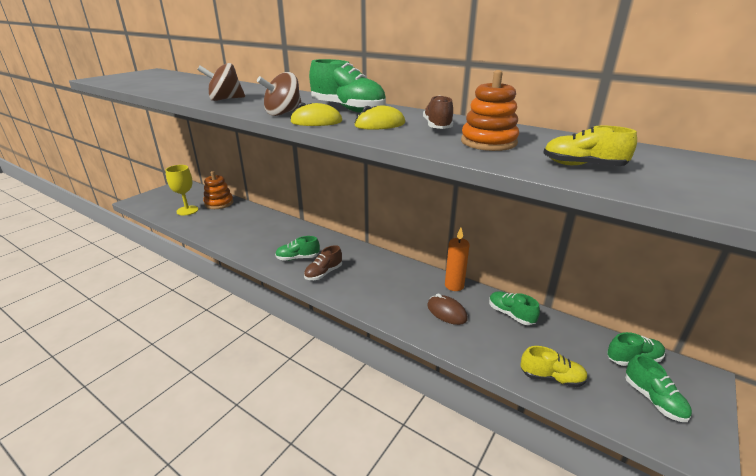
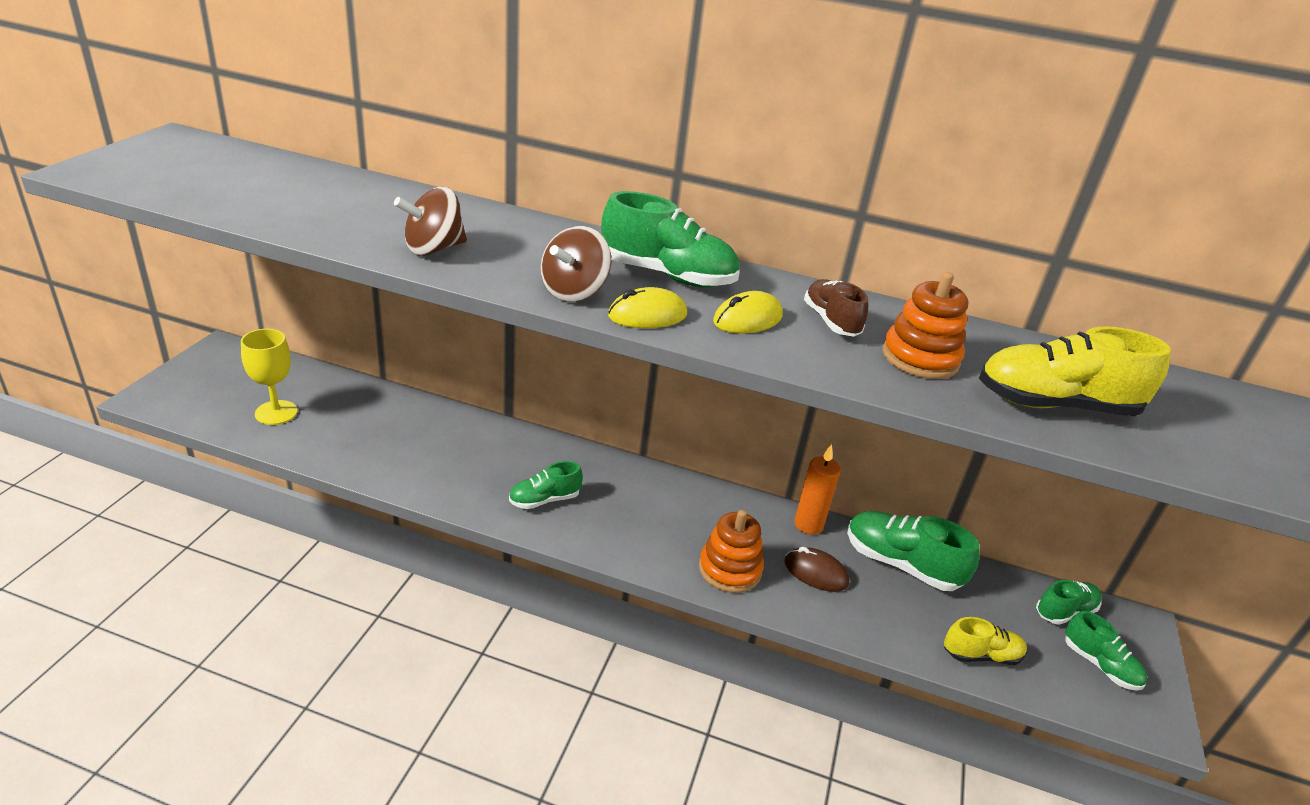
camera: 20 degrees left, 5 degrees up
orange stacking toy [203,171,234,209] -> orange stacking toy moved to [699,510,764,593]
brown shoe [304,245,342,280] -> none
green shoe [489,291,540,325] -> green shoe [847,511,979,591], size x1.65
yellow shoe [543,126,637,166] -> yellow shoe [979,326,1171,416], size x1.65

